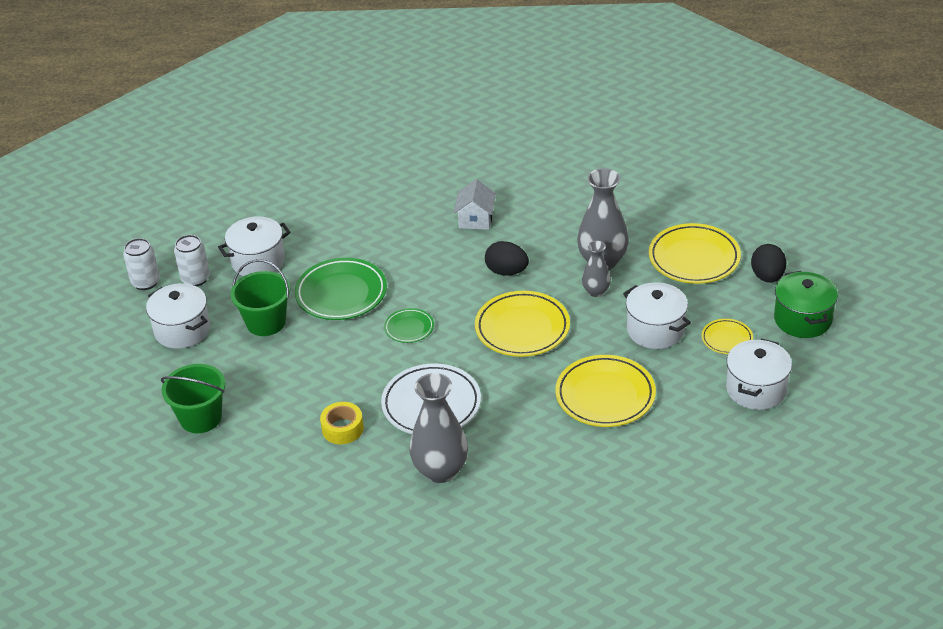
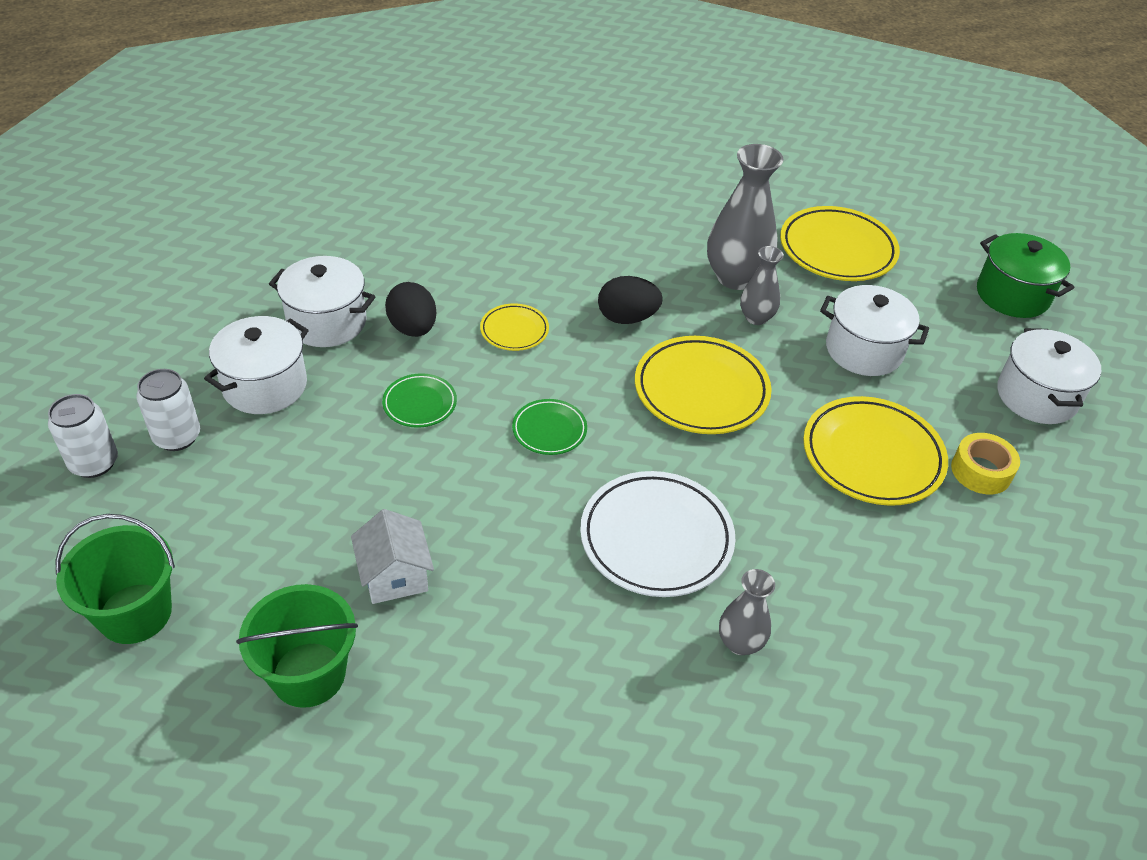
camera: 30 degrees left, 5 degrees up
white pot [146,283,210,349] -> white pot moved to [269,256,376,347]
green bucket [230,259,290,336] -> green bucket moved to [55,514,175,644]
green plate [295,258,387,320] -> green plate [382,373,457,428], size x0.53
yellow tape [320,402,364,444] -> yellow tape moved to [951,433,1020,495]
grey vase [409,373,468,483] -> grey vase [719,569,775,655], size x0.55
white house [454,179,496,230] -> white house moved to [351,509,434,604]
yellow plate [702,319,753,354] -> yellow plate moved to [480,303,549,351]
black egg [751,244,786,283] -> black egg moved to [385,282,436,337]

